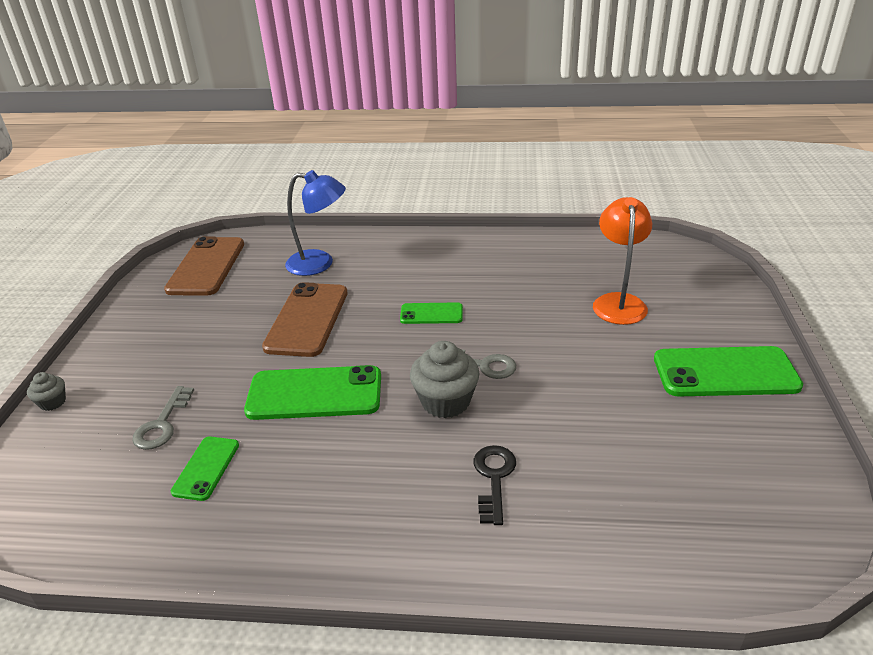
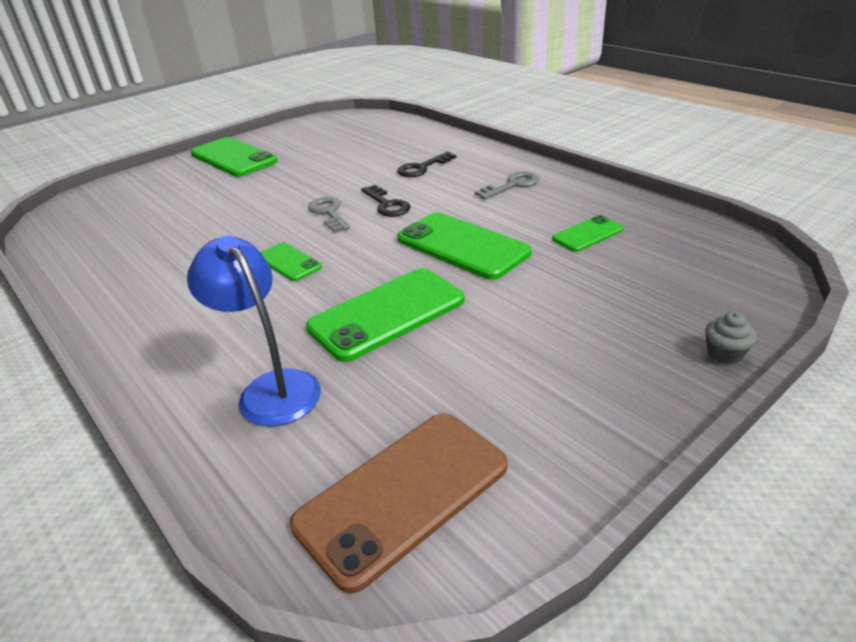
camera: 135 degrees left, 0 degrees up
grey key [132,386,194,450] -> grey key moved to [475,171,539,200]
brown phone [262,282,348,357] -> green phone [306,268,465,362]
grey cupcake [410,341,480,418] -> black key [361,185,411,217]
orange lamp [593,197,652,325] -> none

